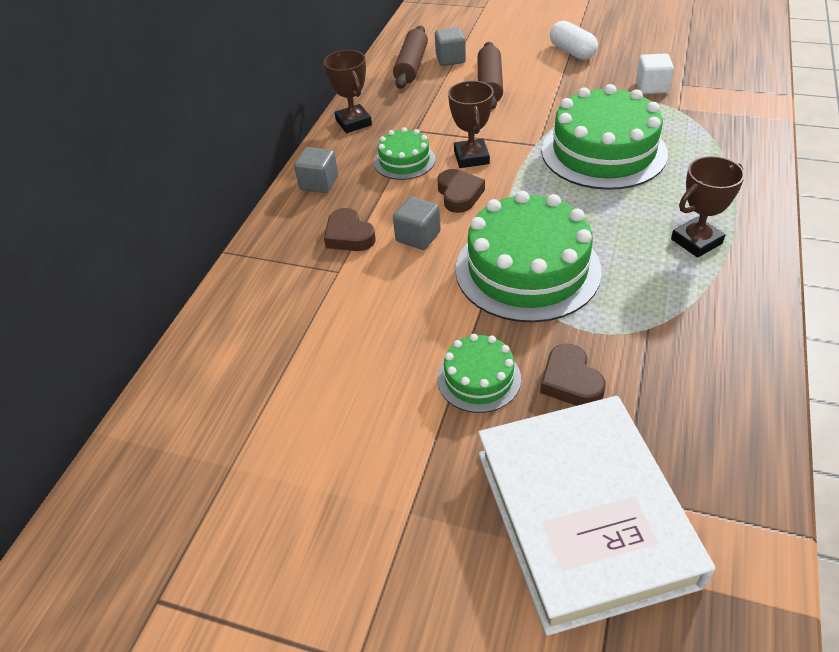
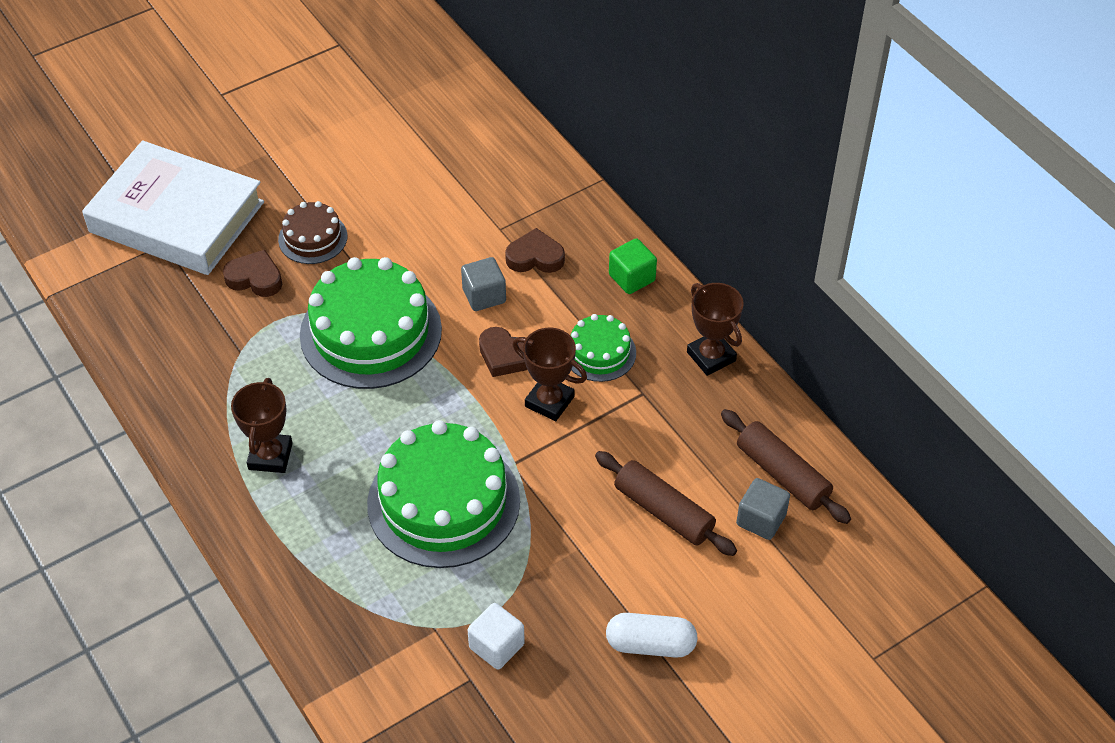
camera: 125 degrees right, 5 degrees up
grey cube [294,147,338,193] -> green cube [609,238,657,294]
brown trophy [324,50,372,133] -> brown trophy turned 45 degrees clockwise [687,283,744,376]
green cake [437,334,521,413] -> brown cake [278,201,348,264]

